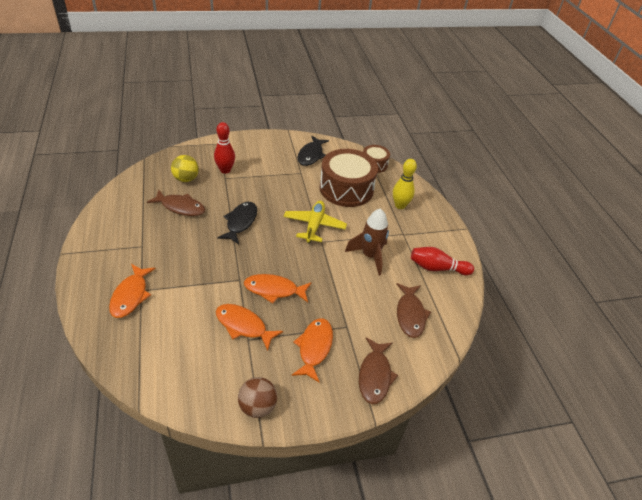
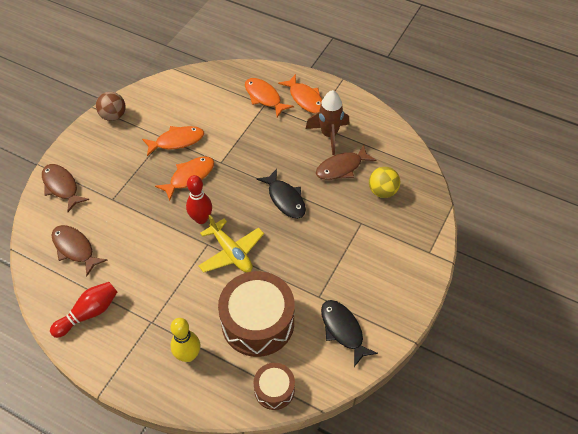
camera: 135 degrees right, 10 degrees up
red bowling pin [214,122,235,174] -> red bowling pin moved to [186,175,212,224]
orange fish [292,319,333,382] -> orange fish moved to [278,74,322,113]
brown rocket [345,208,389,276] -> brown rocket moved to [306,90,350,155]

